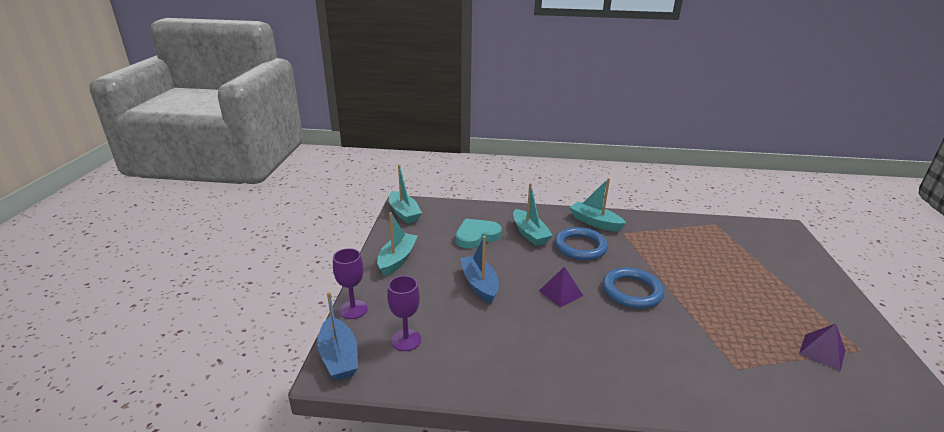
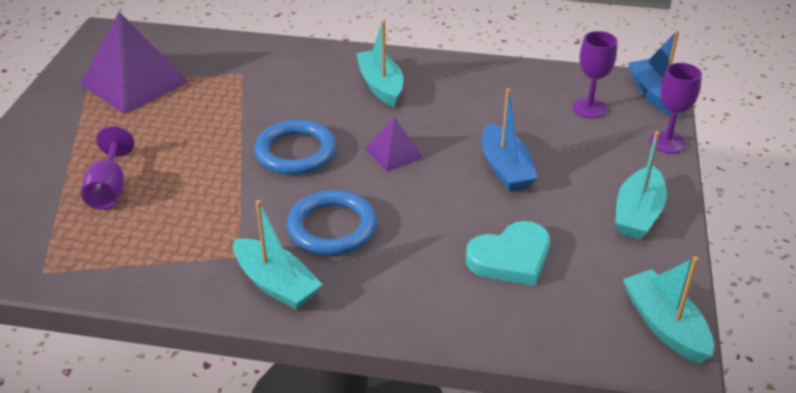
camera: 175 degrees left, 10 degrees up
turquoise boat [513,183,553,246] -> turquoise boat moved to [356,21,403,107]
purple pyramid [799,324,845,371] -> purple pyramid [80,12,189,114], size x1.98
none -> purple goblet [81,126,134,210]

